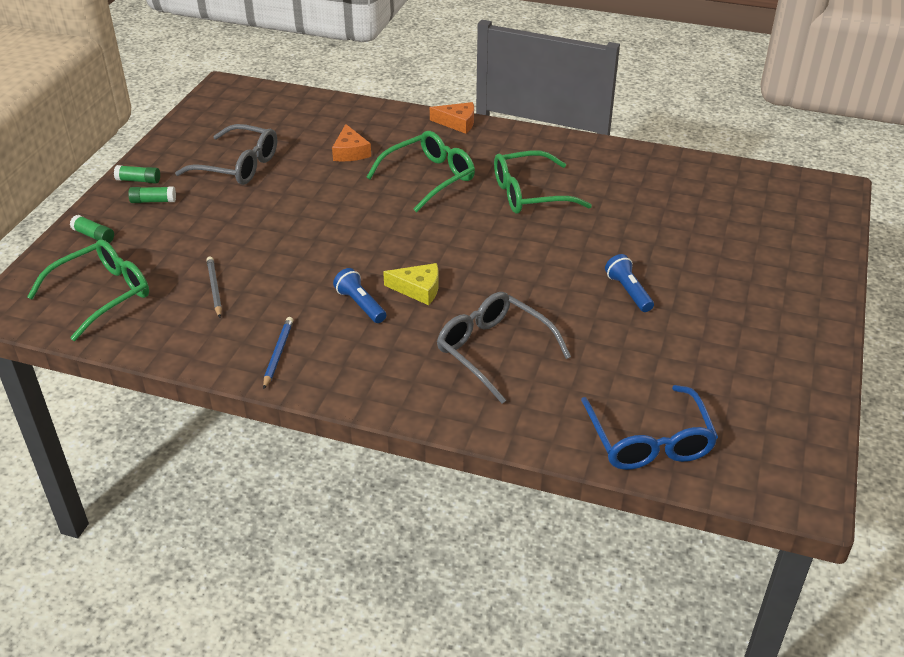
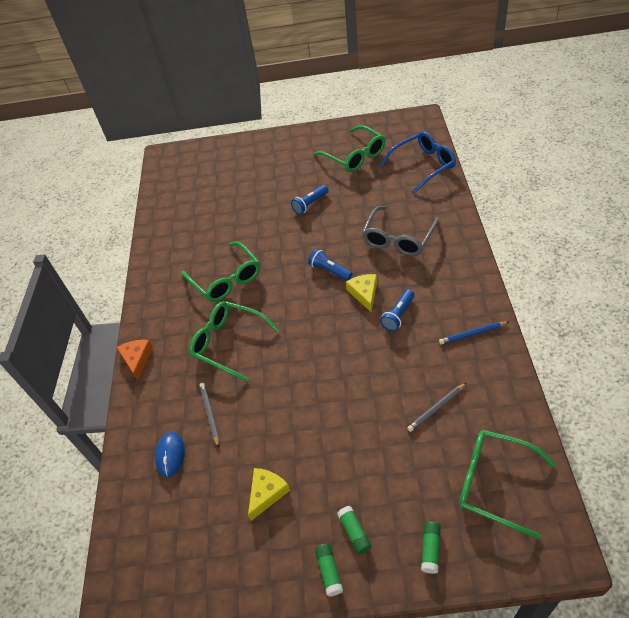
camera: 105 degrees left, 10 degrees up
grey glasses [175,124,277,185] -> yellow cheese [248,468,290,521]
orange cheese [332,124,371,161] -> grey pencil [199,383,219,448]
none -> blue mouse [155,432,185,477]
none -> blue flashlight [308,249,352,281]
none -> green glasses [314,125,385,172]

